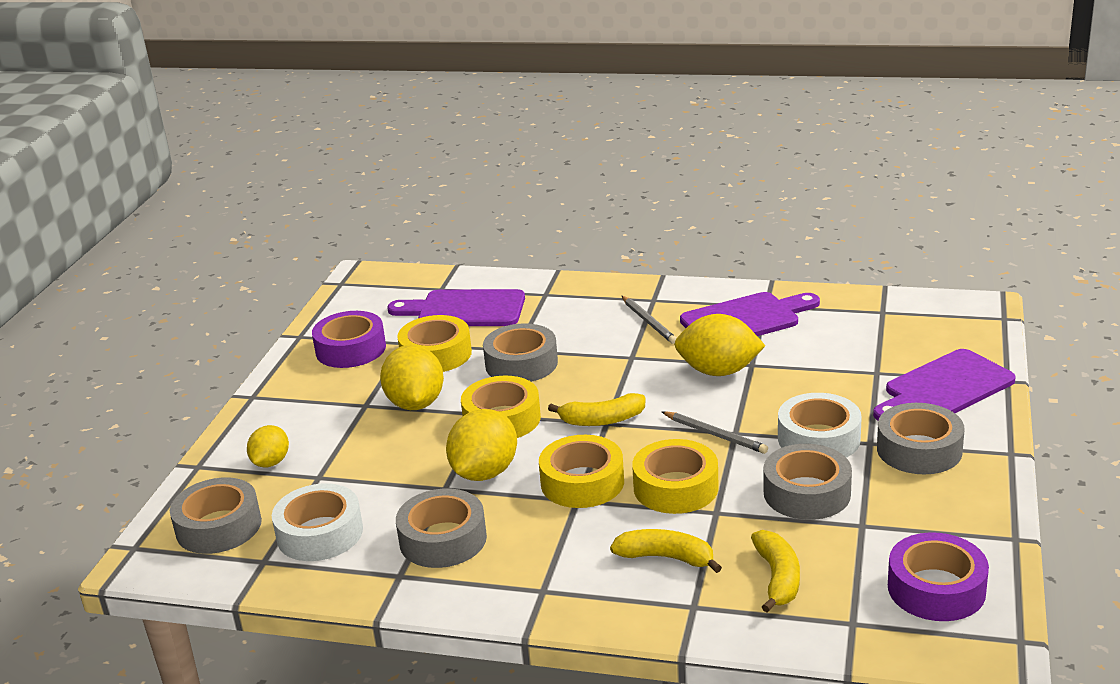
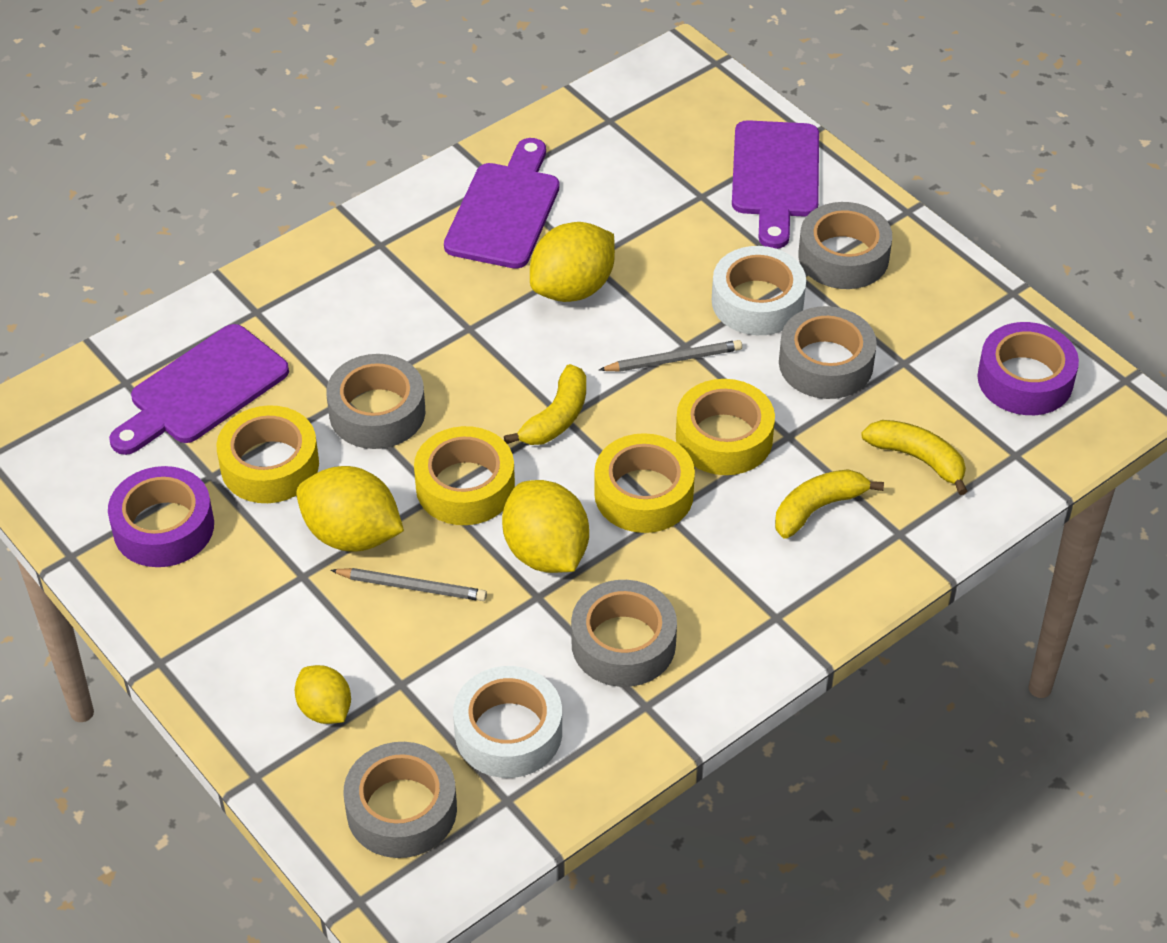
camera: 55 degrees left, 20 degrees up
grey pencil [622,296,677,344] -> grey pencil moved to [330,568,487,601]

